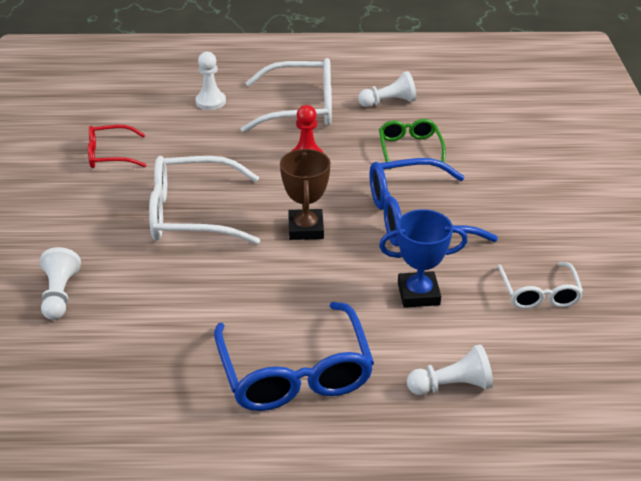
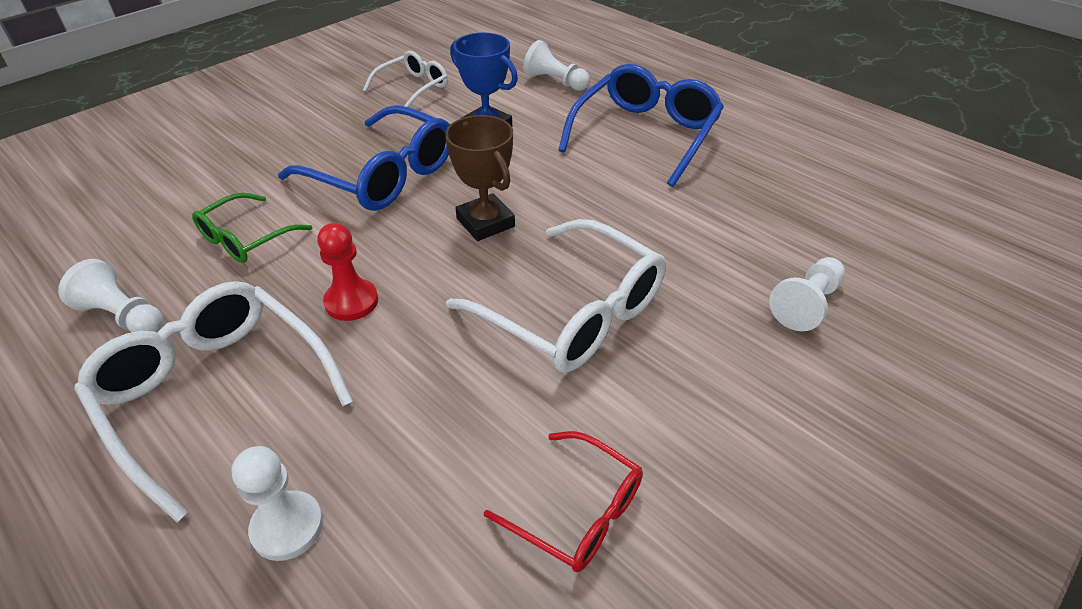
camera: 135 degrees left, 5 degrees up
brown trophy [280,149,331,240] -> brown trophy turned 75 degrees counterclockwise [445,115,515,241]

